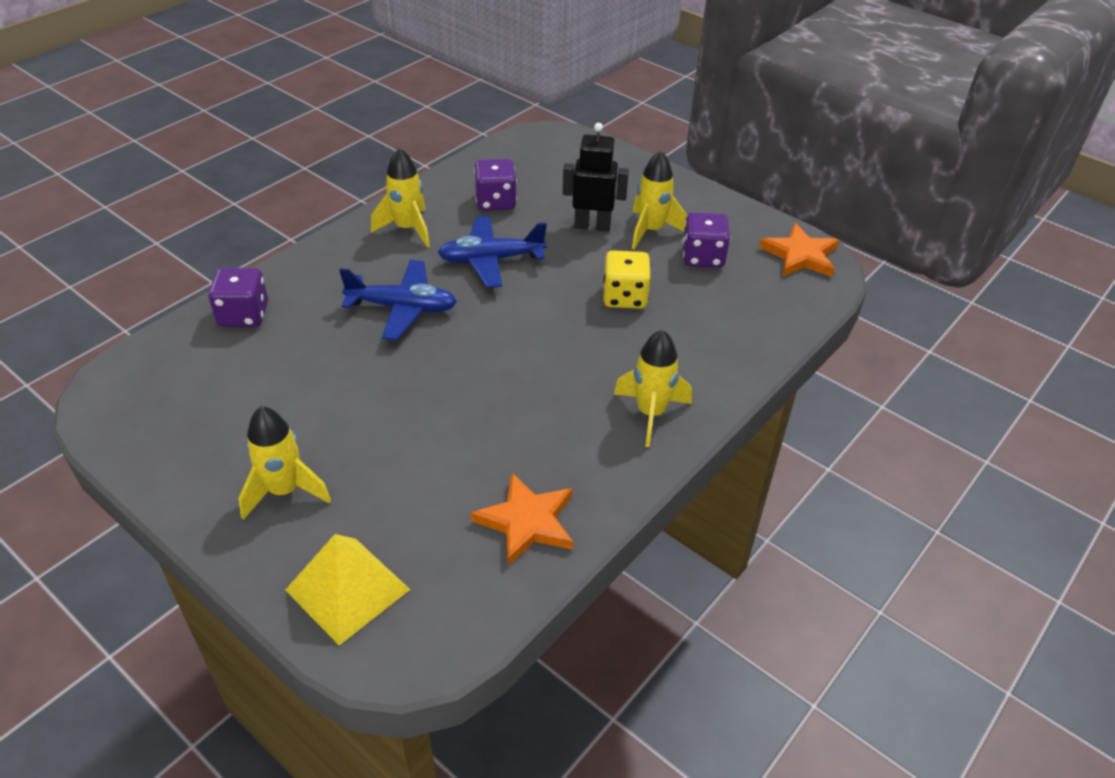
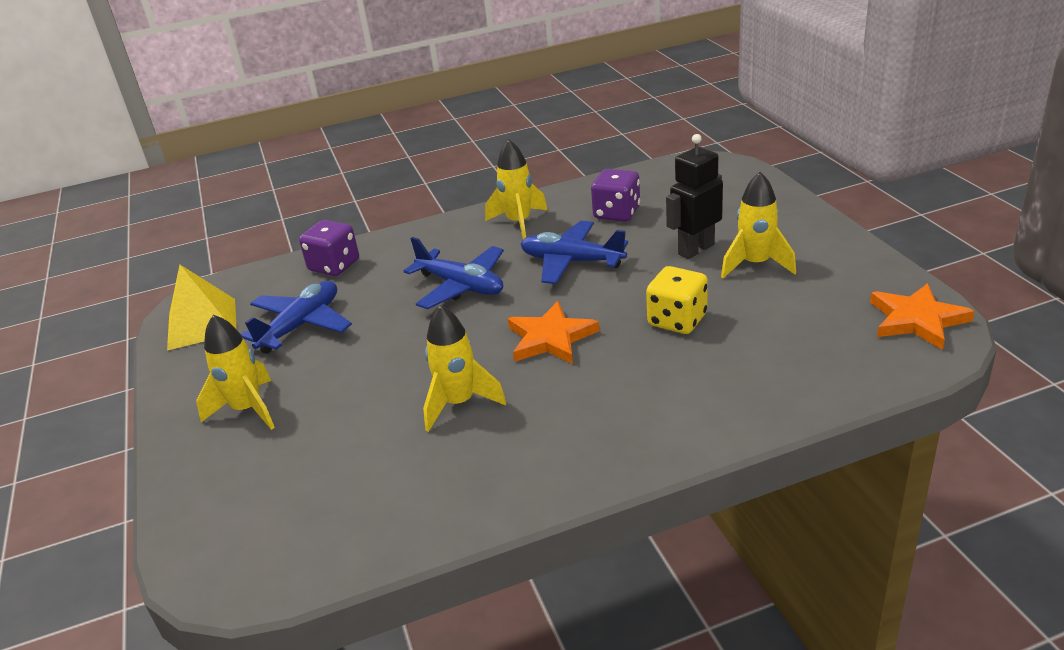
camera: 35 degrees right, 10 degrees down
yellow pyramid [285,534,410,645] -> yellow pyramid moved to [167,265,237,350]
orange star [471,472,573,566] -> orange star moved to [507,301,600,364]
black robot [563,123,629,231] -> black robot turned 75 degrees counterclockwise [666,134,723,259]
yellow rocket [613,330,692,447] -> yellow rocket moved to [423,305,506,432]
purple dice [682,212,730,268] -> none
none -> blue plane [241,281,352,354]

